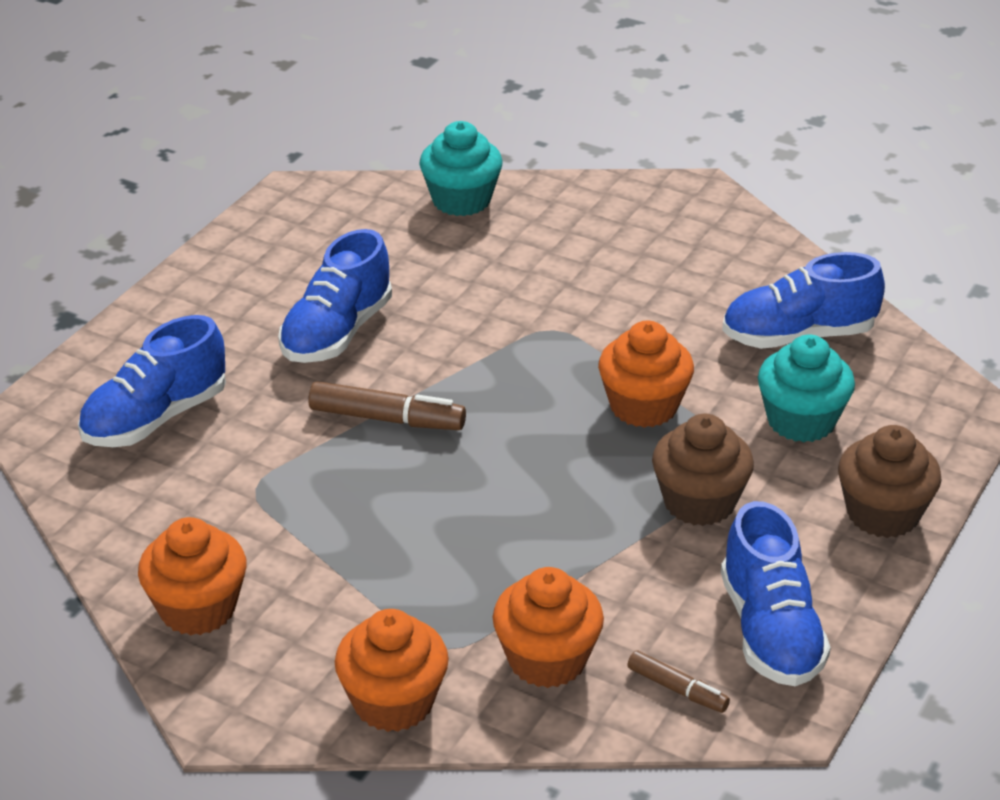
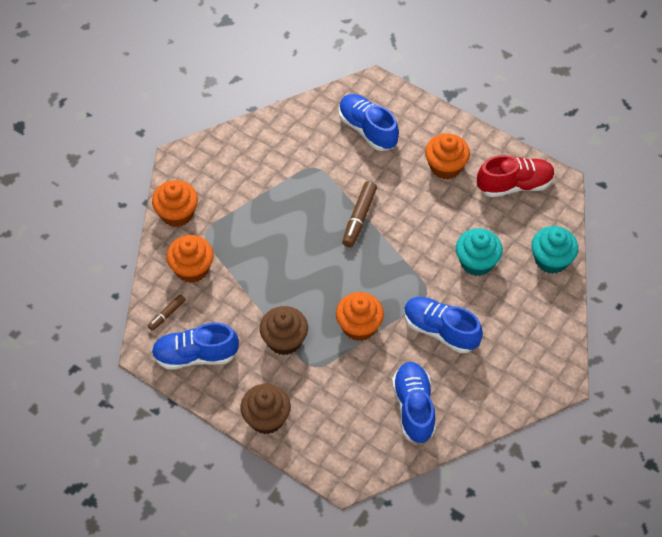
camera: 95 degrees right, 20 degrees up
orange cupcake [138,517,247,635] -> orange cupcake moved to [425,134,470,179]
blue shoe [278,229,392,363] -> blue shoe moved to [404,297,483,353]
turquoise cupcake [758,335,855,442] -> turquoise cupcake moved to [456,228,503,276]
none -> red shoe [477,155,555,197]

